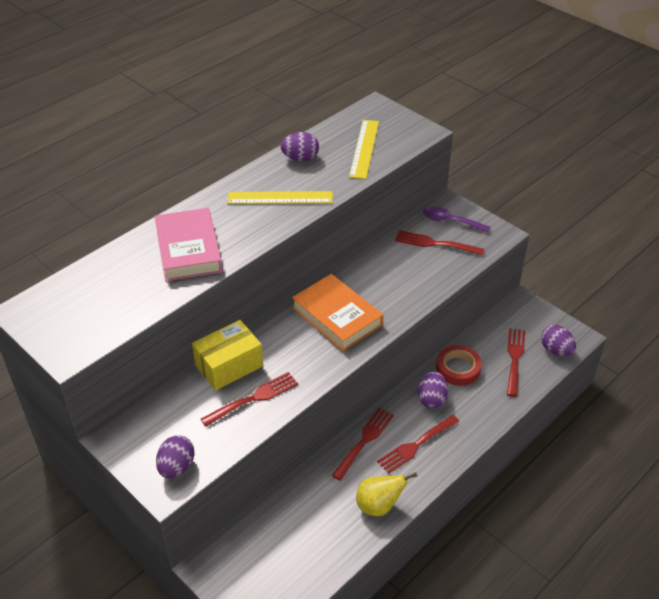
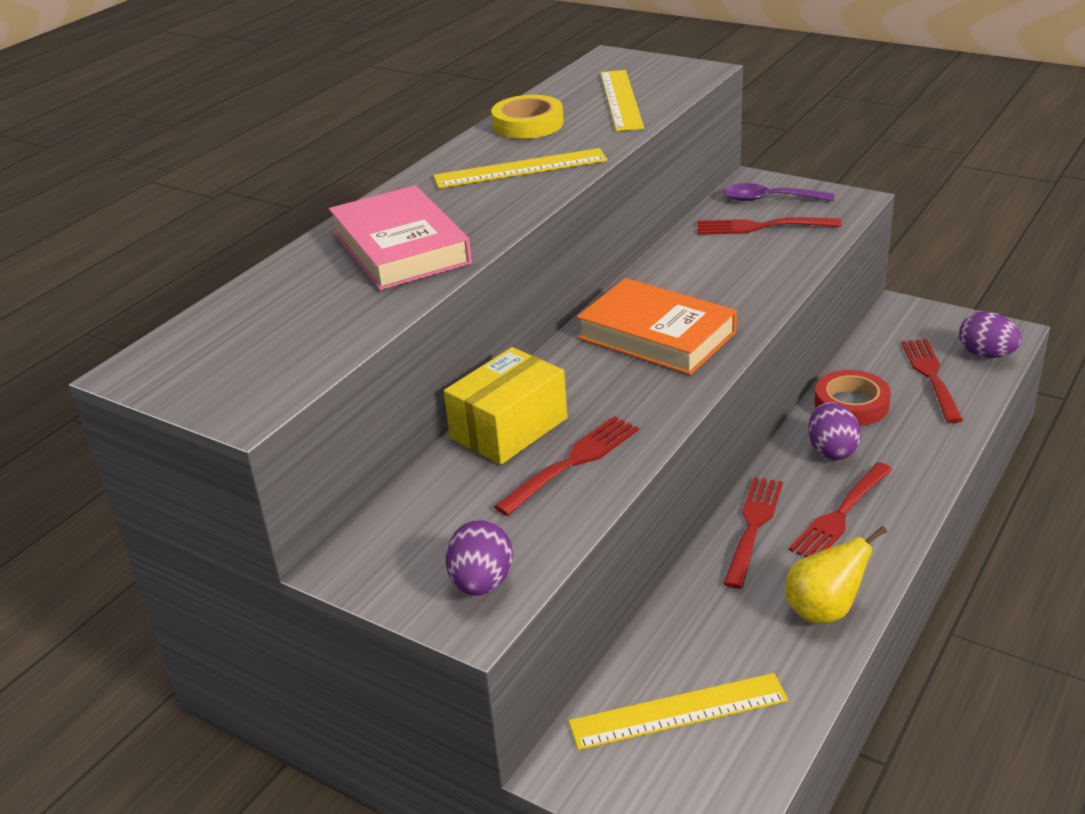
camera: 10 degrees left, 10 degrees down
purple egg [281,132,319,161] -> yellow tape [491,95,564,139]
none -> yellow ruler [569,673,788,750]

